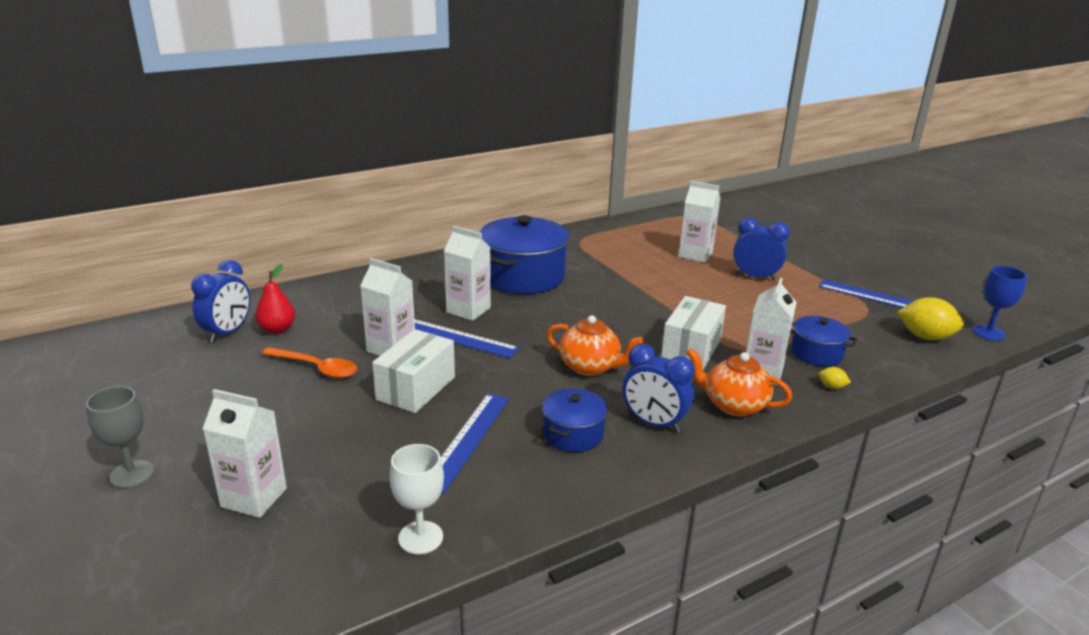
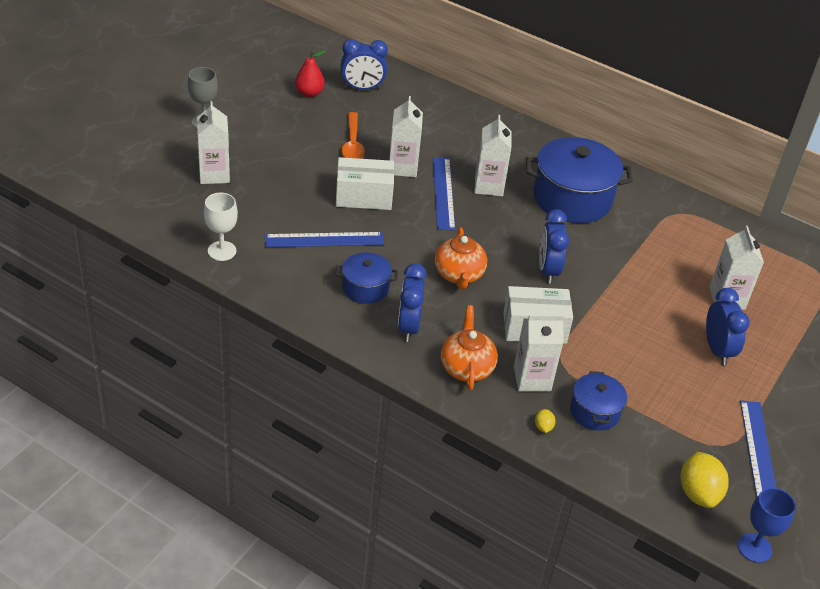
camera: 60 degrees right, 15 degrees up
red pear [255,264,295,334] -> red pear moved to [295,50,326,97]
none -> blue clock [539,209,569,284]

